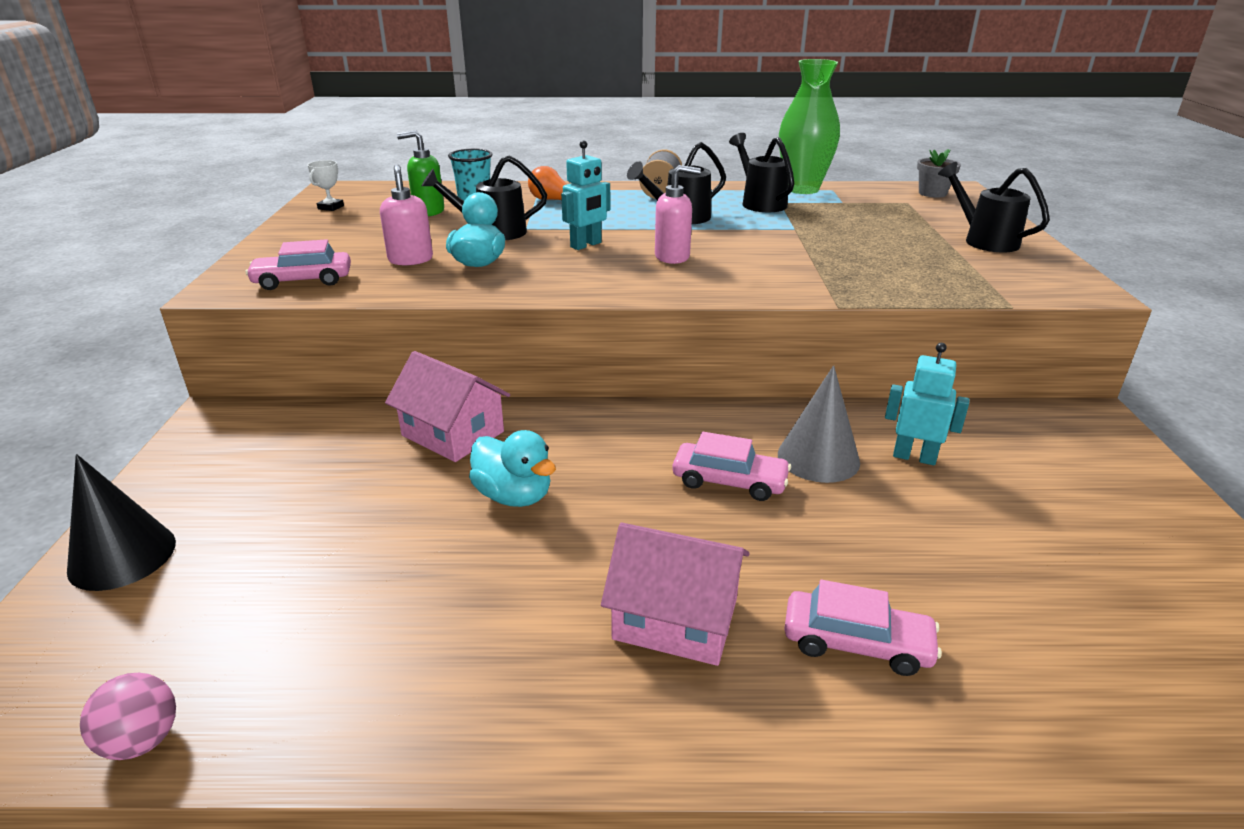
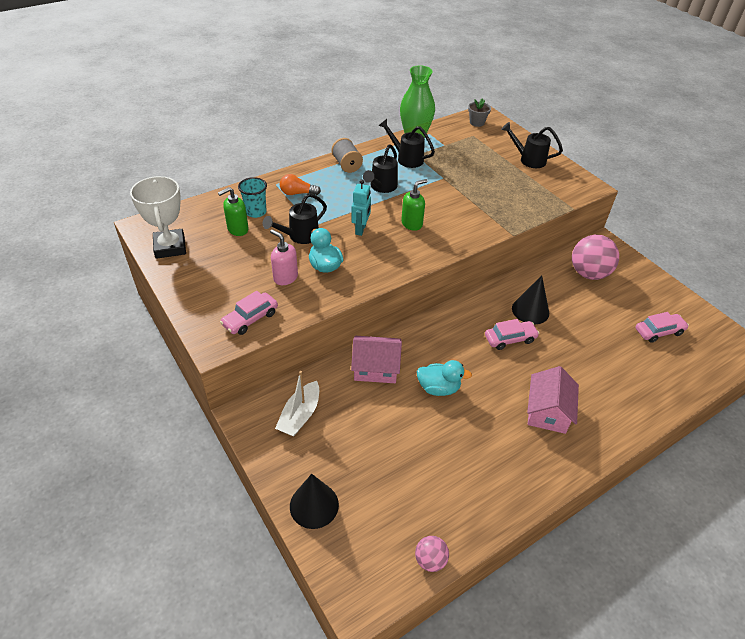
camera: 35 degrees left, 15 degrees up
white trophy [308,160,344,211] -> white trophy [130,176,186,259], size x2.32
pink house [601,523,749,666] -> pink house turned 60 degrees counterclockwise [527,366,579,434]
pink soap dispenser [655,165,701,264] -> green soap dispenser [401,179,427,231]
grey cone [778,365,860,483] -> black cone [512,275,549,324]
pink car [784,580,942,676] -> pink car moved to [635,312,689,343]
turquoise robot [885,343,969,465] -> none
none -> white boat [275,371,319,436]
none -> pink ball [572,235,619,280]

